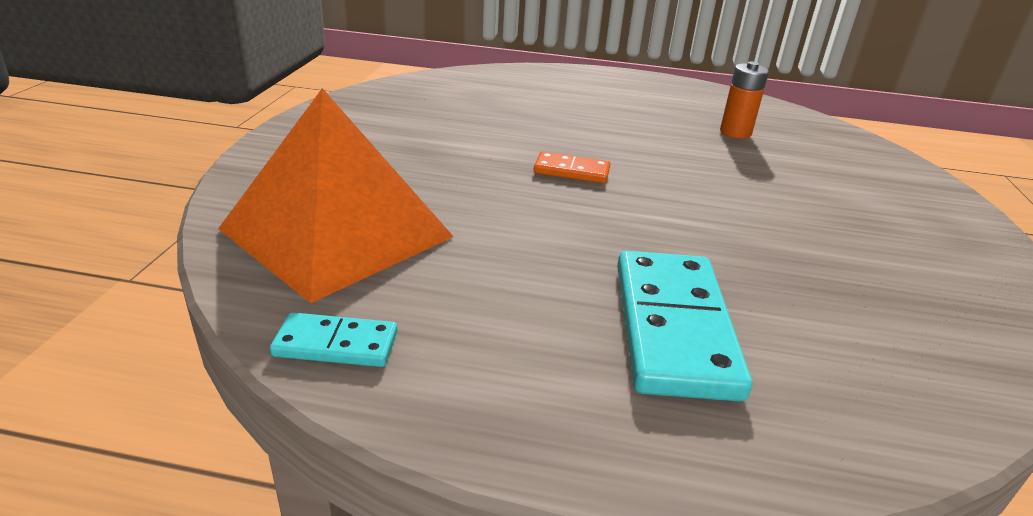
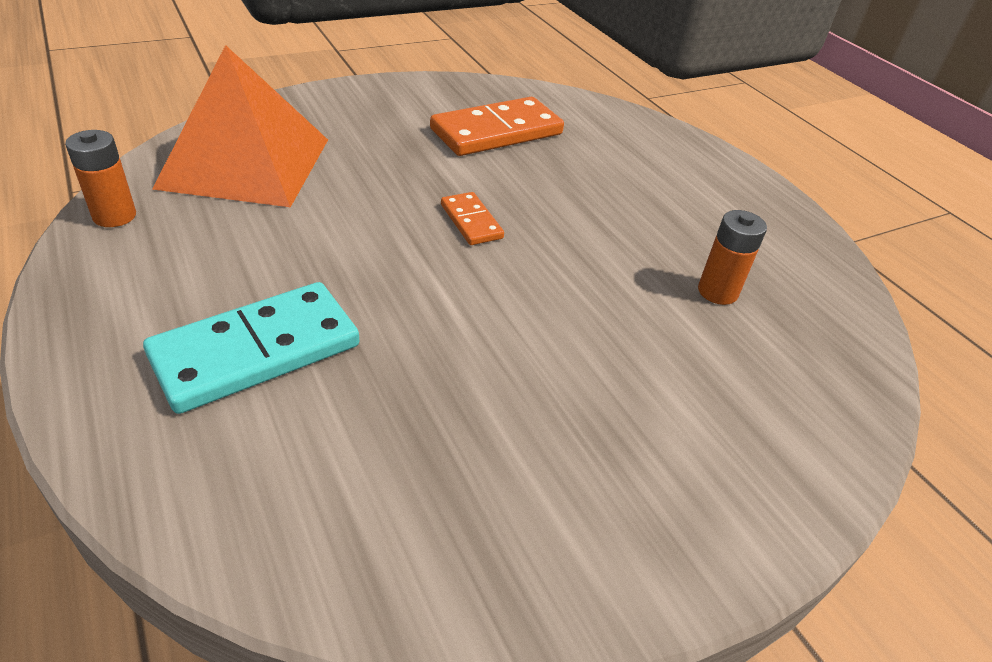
camera: 50 degrees right, 10 degrees up
turquoise domino [270,312,397,367] -> orange battery [65,130,136,227]
none -> orange domino [430,97,564,156]

